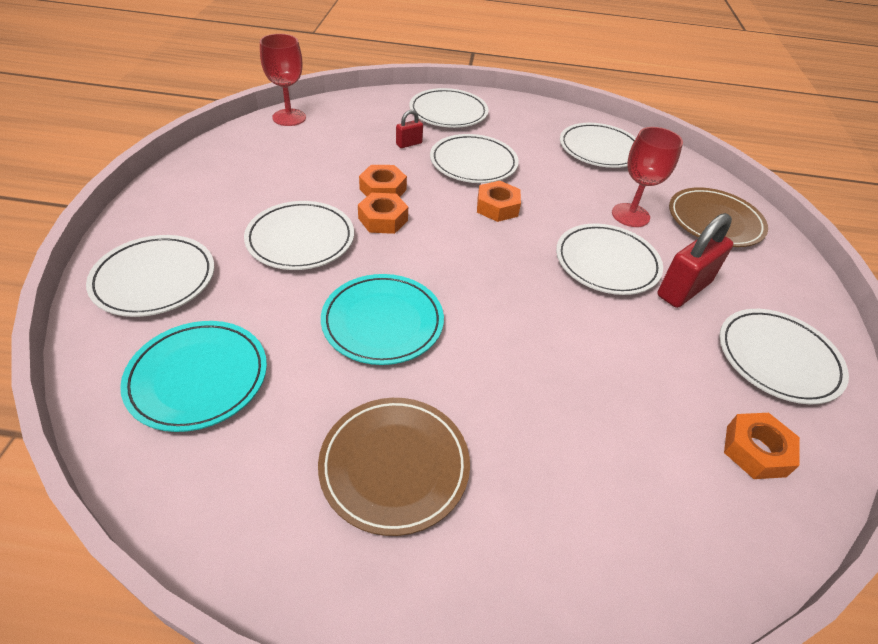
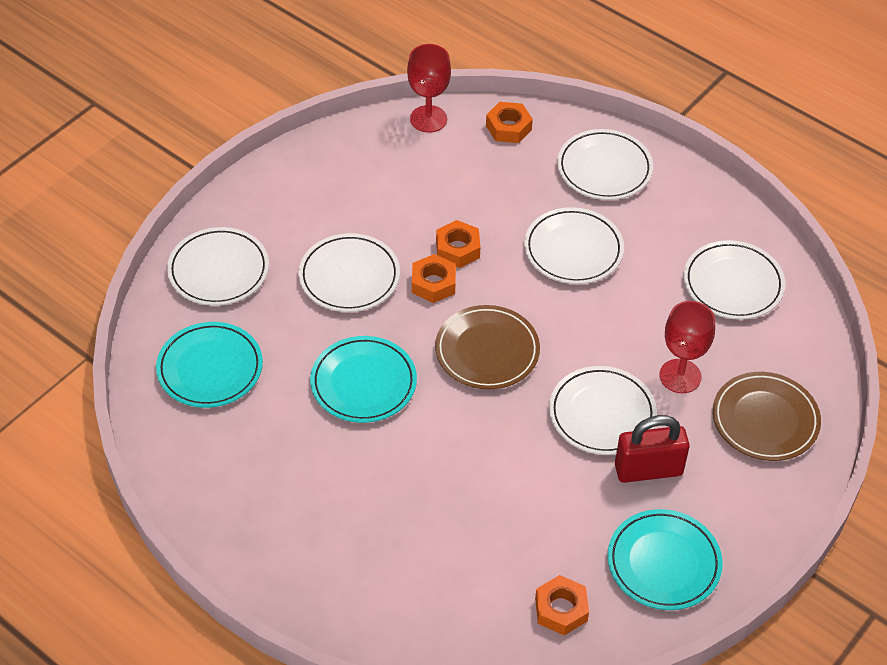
camera: 35 degrees right, 5 degrees up
brown plate [318,398,470,536] -> brown plate moved to [435,305,540,389]
red padlock [396,110,423,148] -> none
orange nut [477,181,521,222] -> orange nut moved to [486,102,533,143]
white plate [719,309,849,404] -> turquoise plate [607,509,723,610]

